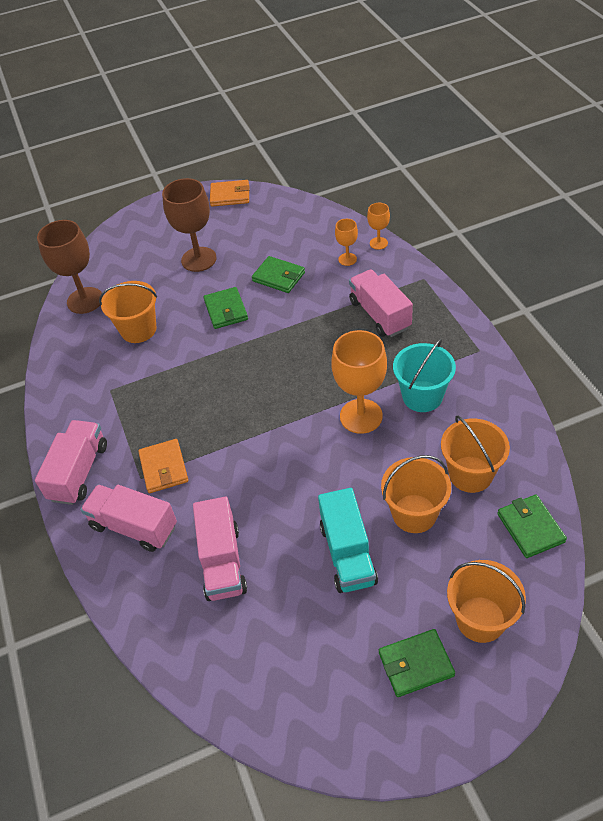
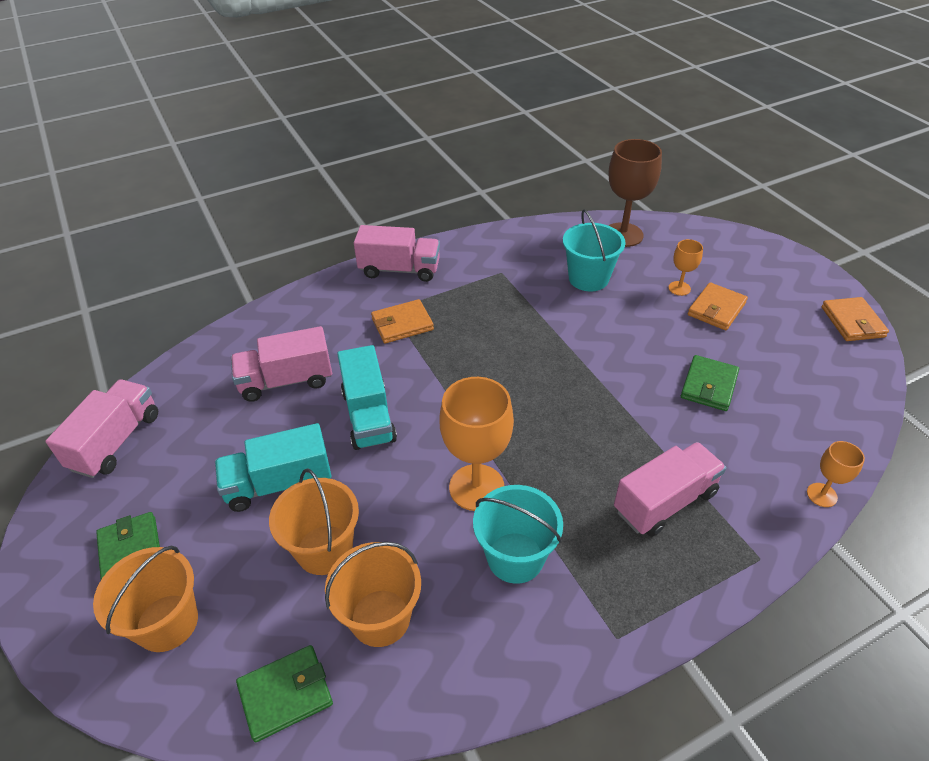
camera: 80 degrees right, 5 degrees down
pink truck [80,484,177,552] -> pink truck moved to [45,379,158,478]
orange bucket [99,281,157,343] -> turquoise bucket [563,209,625,292]
brown goblet [162,178,217,272] -> orange wallet [688,282,748,330]
green wallet [203,287,248,329] -> none
orange goblet [335,219,358,266] -> orange goblet moved to [668,239,703,296]
none -> turquoise truck [337,345,397,450]

